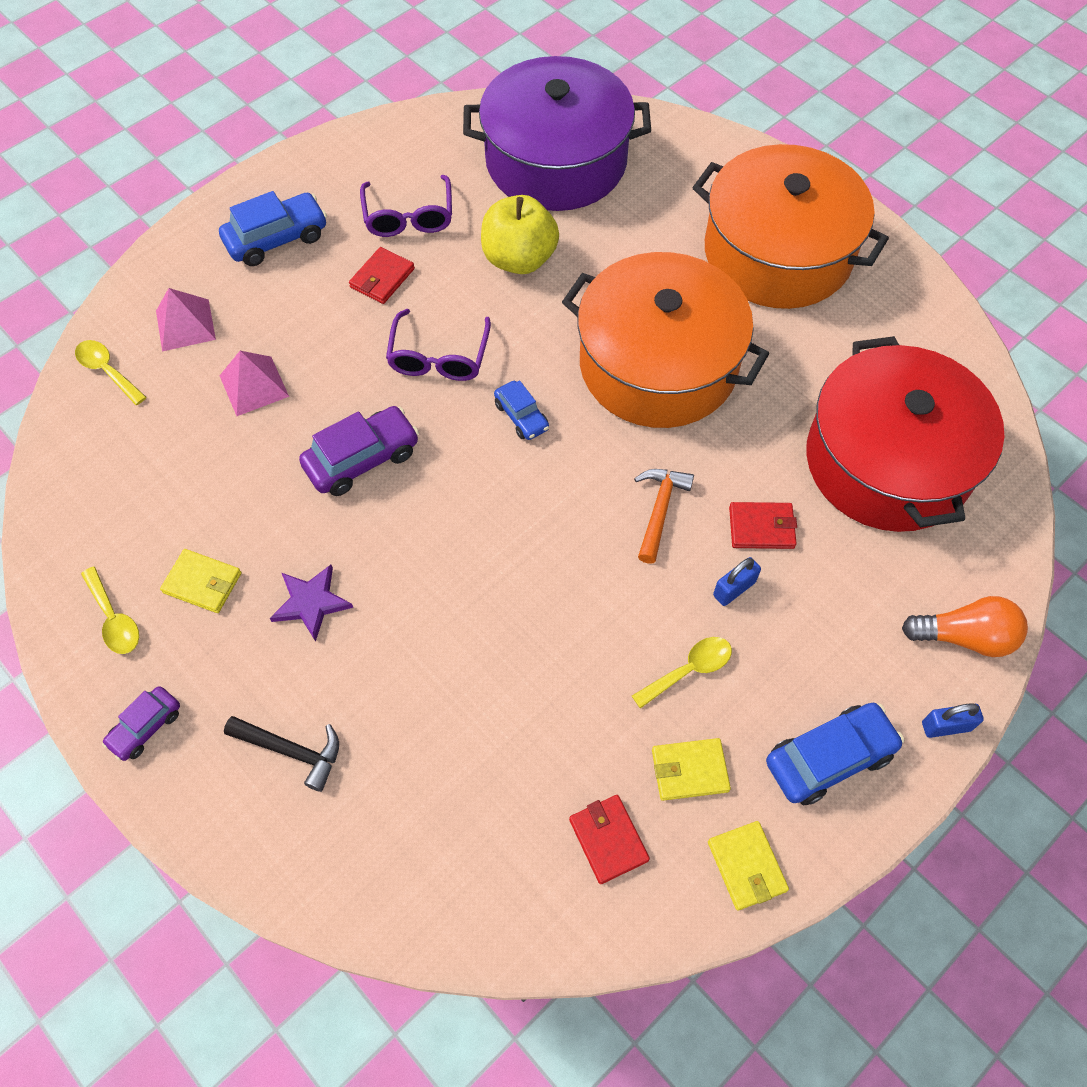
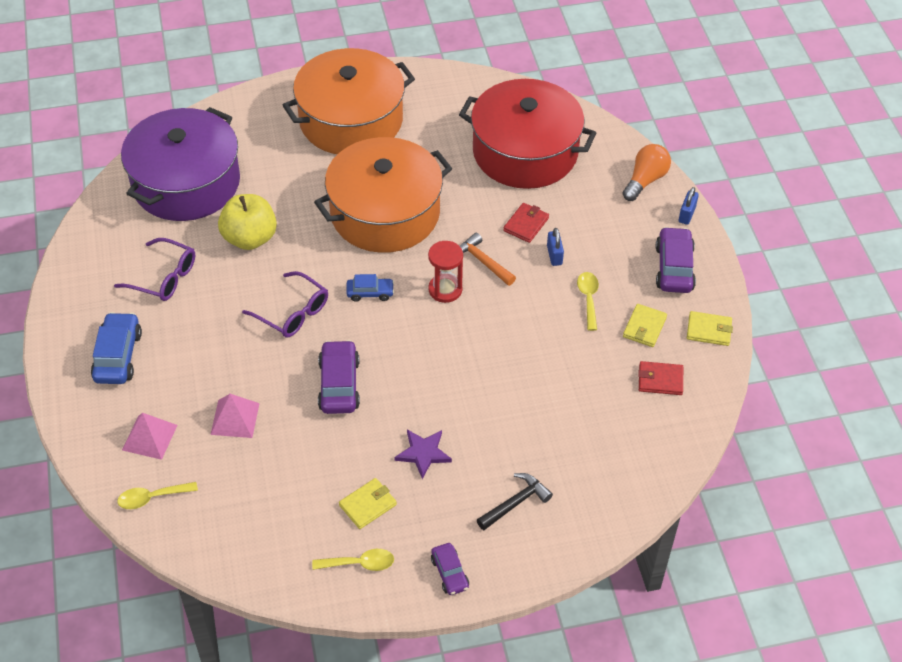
camera: 60 degrees left, 10 degrees down
red wallet [349,247,415,304] -> none
blue car [766,703,904,805] -> purple car [656,227,696,293]
none -> red hourglass [428,241,463,303]

